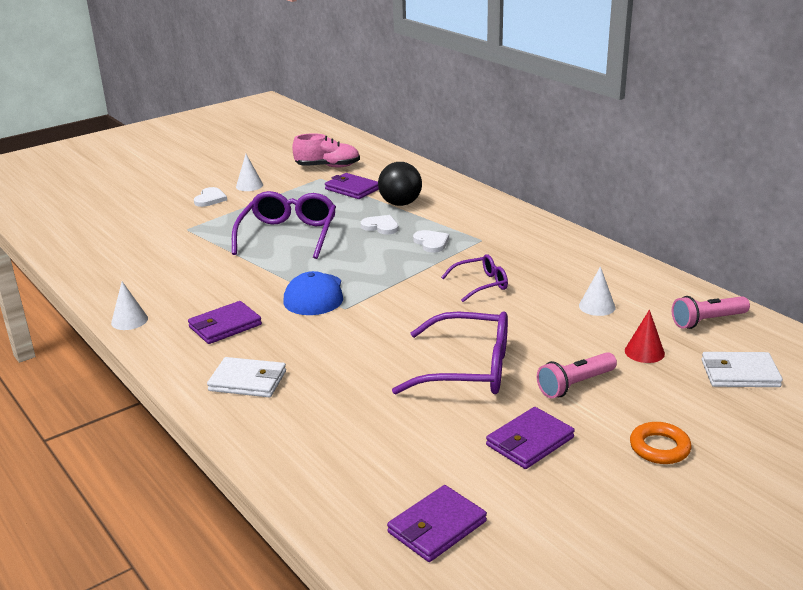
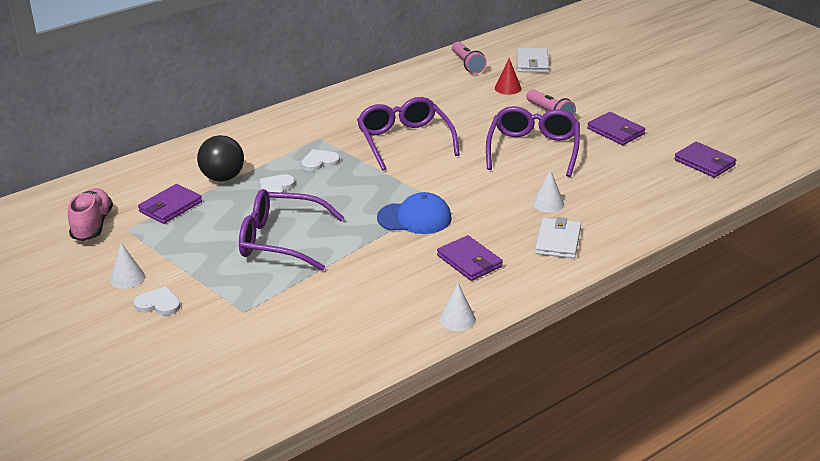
camera: 90 degrees left, 5 degrees up
purple glasses [441,254,508,302] -> purple glasses [357,97,460,171], size x1.78
white cone [579,266,616,316] -> white cone moved to [533,170,564,213]
orange ring [630,422,692,464] -> none

